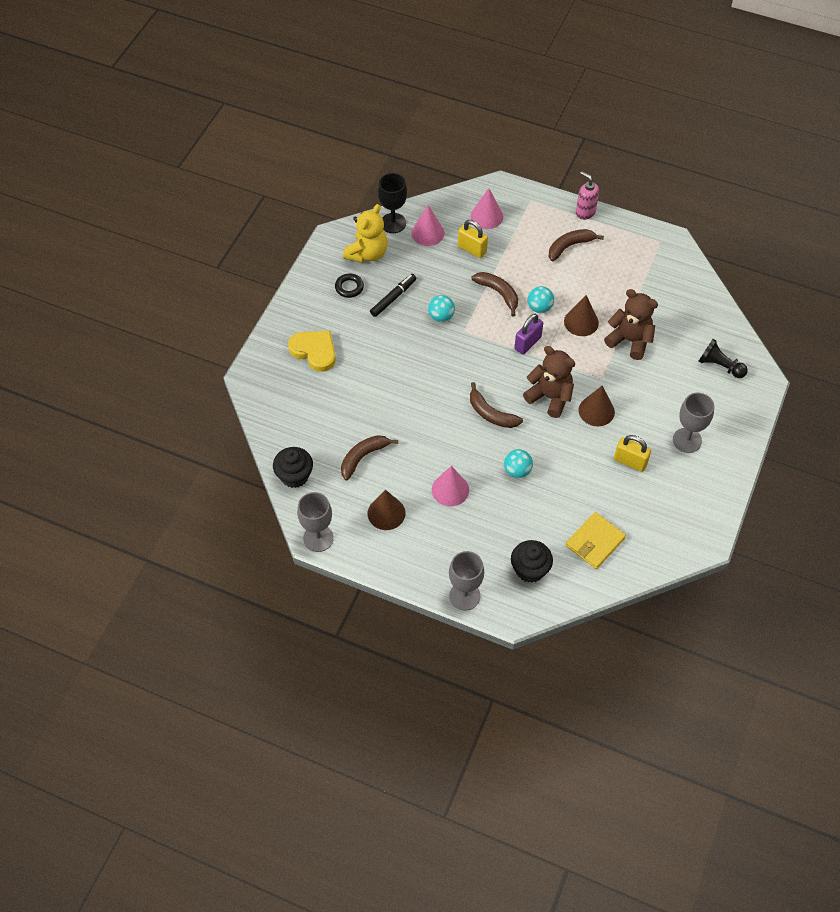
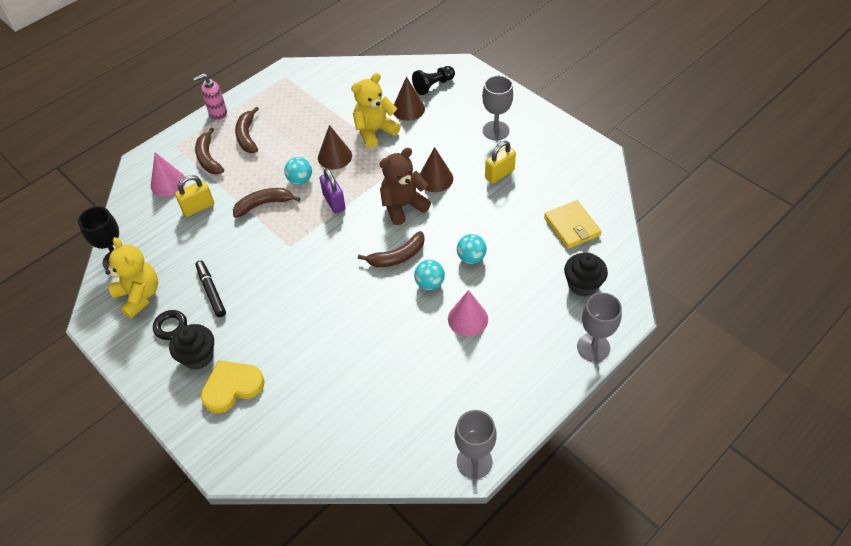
camera: 65 degrees left, 5 degrees down
black cupcake [273,447,313,488] -> black cupcake moved to [169,324,214,370]
brown banana [341,435,398,480] -> brown banana moved to [195,128,224,174]
brown cone [368,490,406,530] -> brown cone moved to [393,77,425,121]
pink cone [411,205,444,246] -> none
turquoise ball [428,295,455,322] -> turquoise ball moved to [414,260,445,290]
brown teddy bear [604,289,658,360] -> yellow teddy bear [351,73,401,148]

